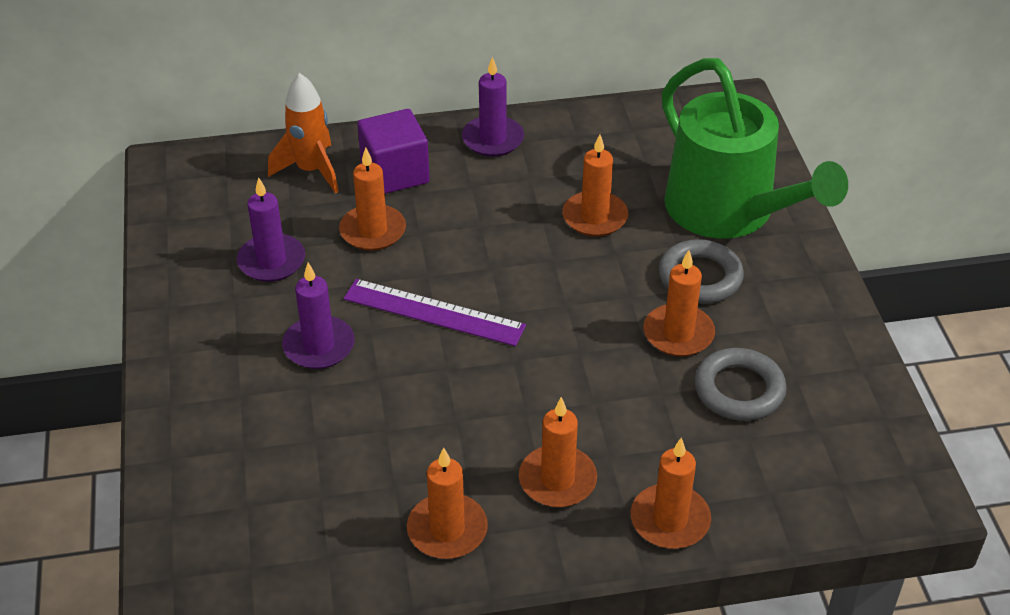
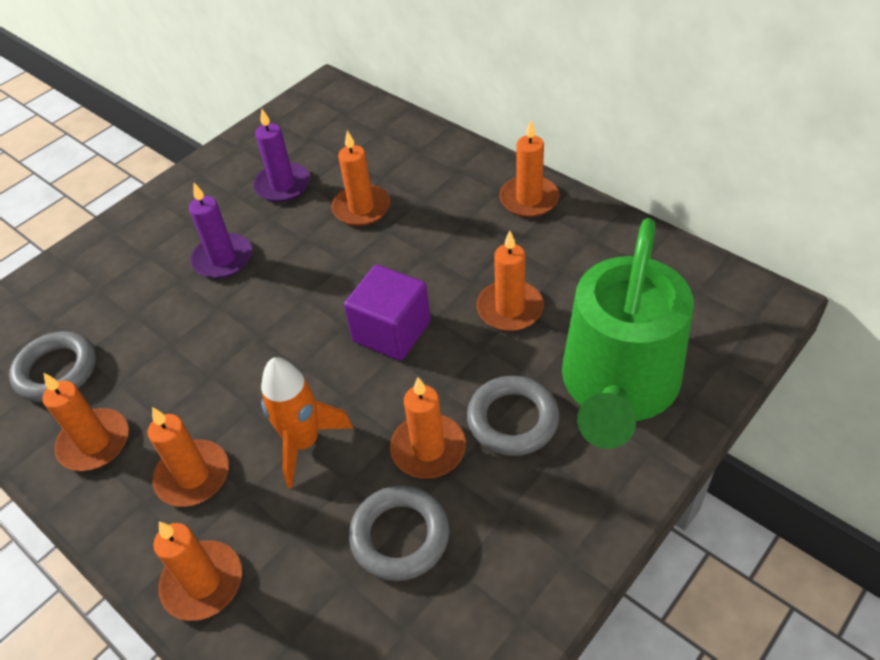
camera: 55 degrees right, 5 degrees up
orange rocket [268,73,339,194] -> orange rocket moved to [261,357,353,488]
purple ruler [344,279,526,346] -> none
purple cube [357,109,430,194] -> purple cube moved to [344,265,431,361]
purple candle [462,56,524,157] -> orange candle [499,120,560,217]
none -> grey ring [9,331,96,402]

